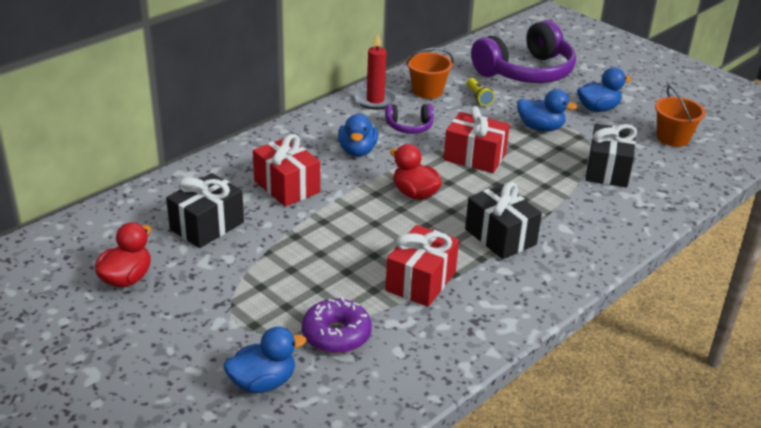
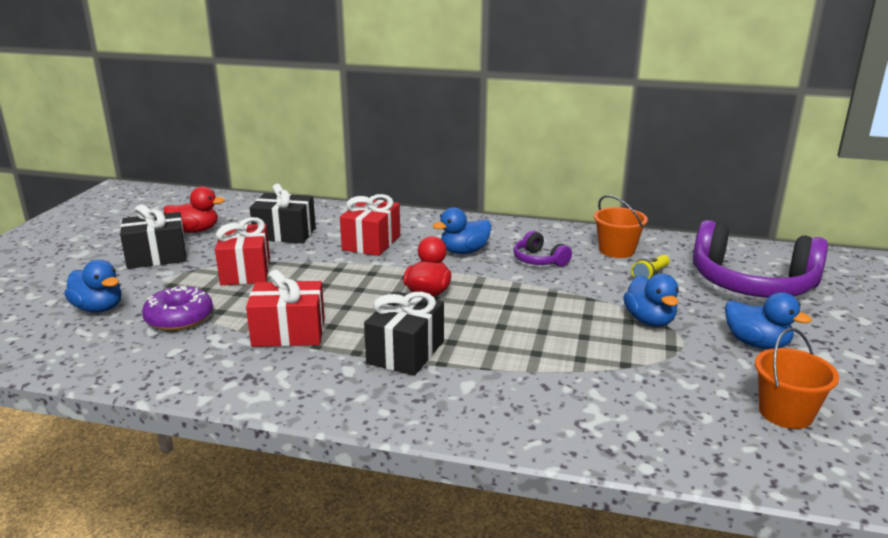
camera: 60 degrees right, 10 degrees down
red candle [355,34,396,110] -> none
red gift [444,106,510,173] -> red gift moved to [215,217,270,285]
black gift [586,124,637,188] -> black gift moved to [120,205,187,269]

